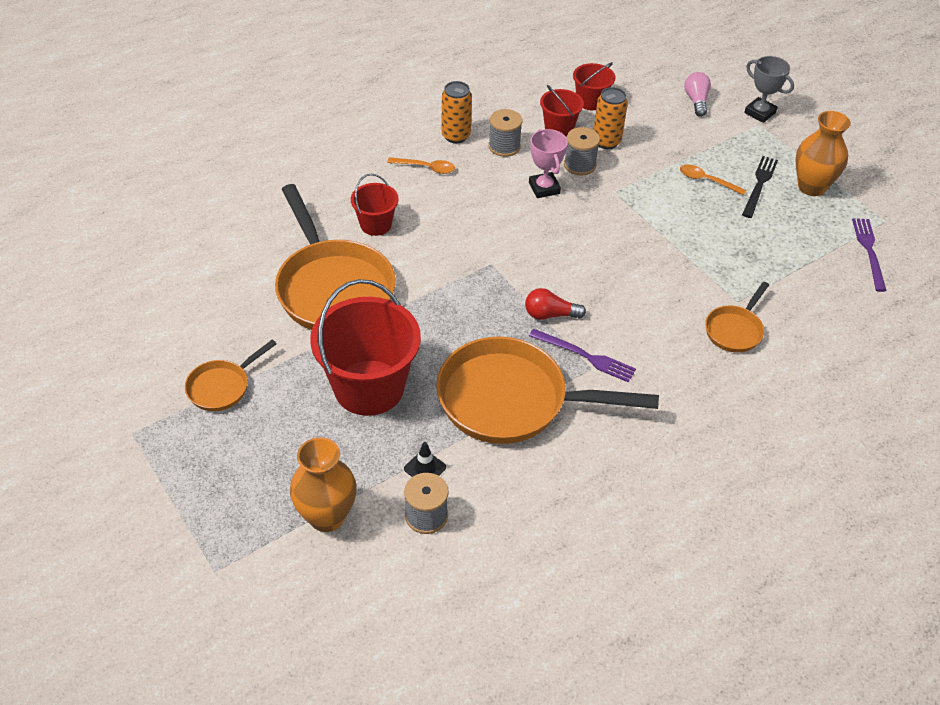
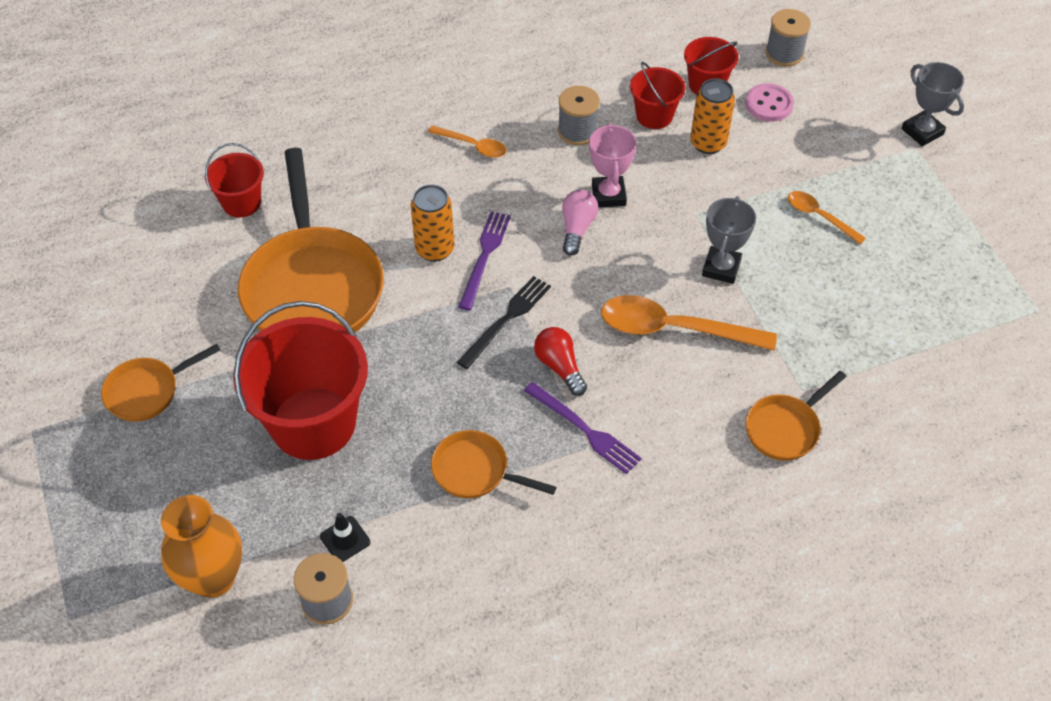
camera: 15 degrees right, 5 degrees up
red bucket [351,174,399,236] -> red bucket moved to [205,143,264,218]
orange pan [436,337,659,444] -> orange pan [431,430,556,498], size x0.48
orange can [442,81,472,143] -> orange can moved to [411,184,454,262]
red light bulb [525,288,586,320] -> red light bulb turned 45 degrees clockwise [534,327,587,396]
grey spool [564,127,600,175] -> grey spool moved to [766,9,811,67]
pink light bulb [684,72,711,117] -> pink light bulb moved to [562,190,598,256]
black fork [742,156,778,218] -> black fork moved to [457,276,551,369]
orange vase [795,111,851,196] -> none
purple fork [852,218,886,292] -> purple fork moved to [458,211,511,310]
none -> orange spoon [601,295,777,351]
none -> grey trophy [702,196,756,284]
none -> pink button [745,83,794,122]

